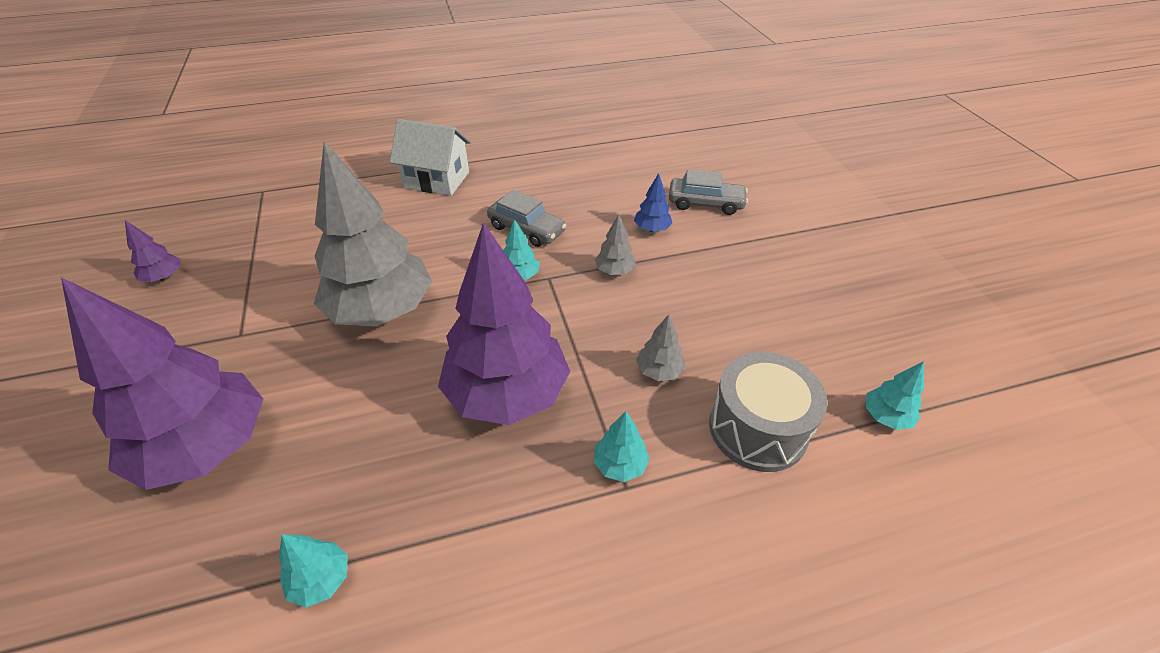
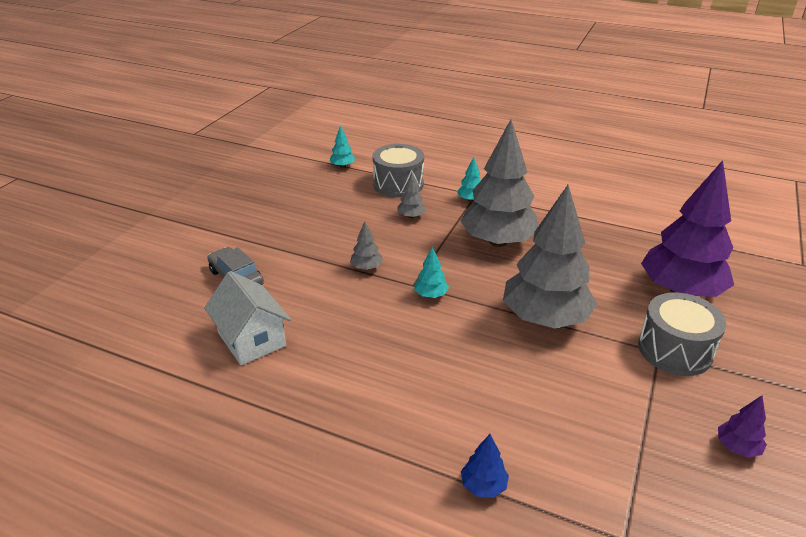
camera: 140 degrees left, 10 degrees down
turquoise tree [279,534,348,608] -> none
white house [390,119,471,196] -> white house moved to [204,271,291,365]
purple tree [438,222,570,425] -> grey tree [460,119,539,247]
grey car [487,190,566,247] -> none
blue tree [634,173,672,232] -> blue tree moved to [461,434,509,498]
none -> grey drum [638,292,727,376]

